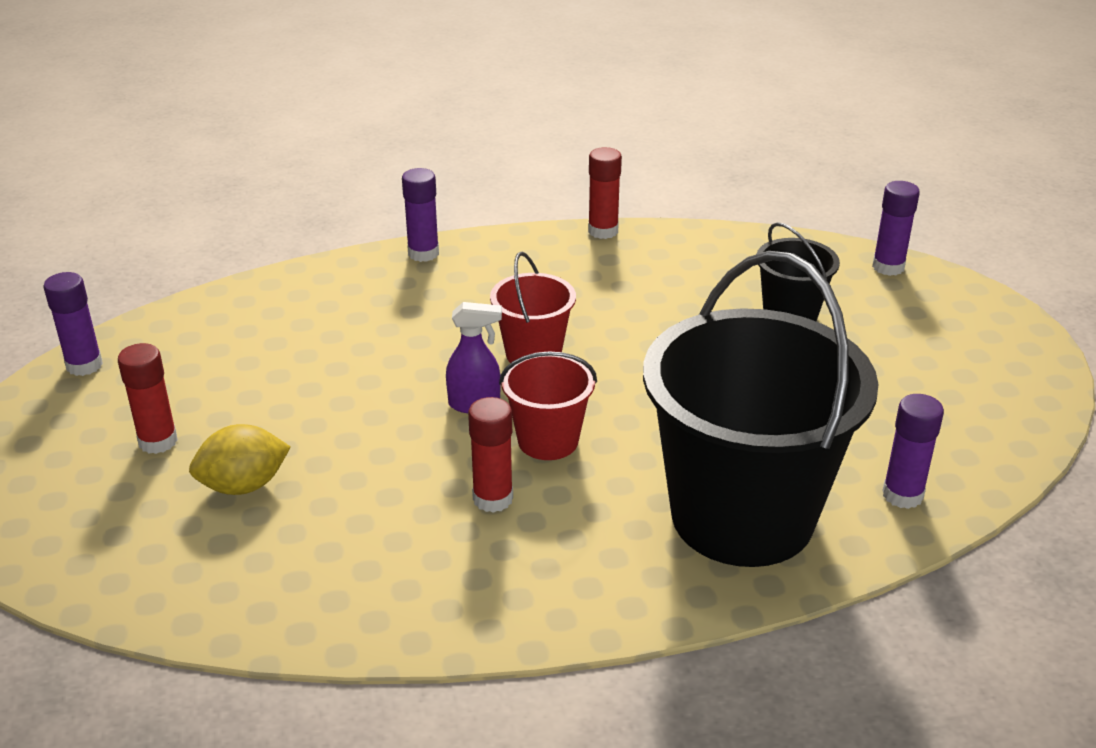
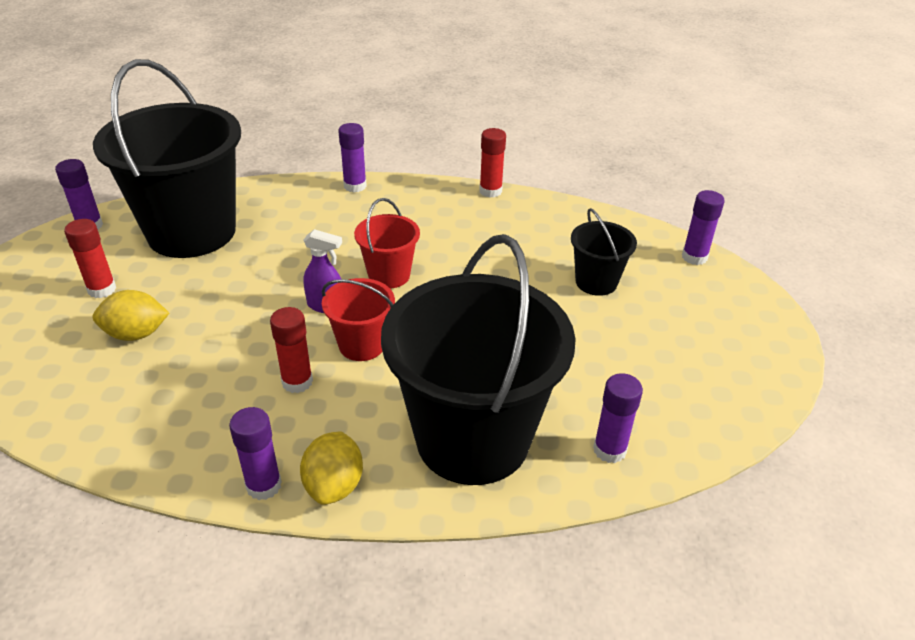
camera: 15 degrees right, 5 degrees up
none -> black bucket [93,59,241,258]
none -> purple glue stick [229,407,282,500]
none -> yellow lemon [300,432,363,505]

